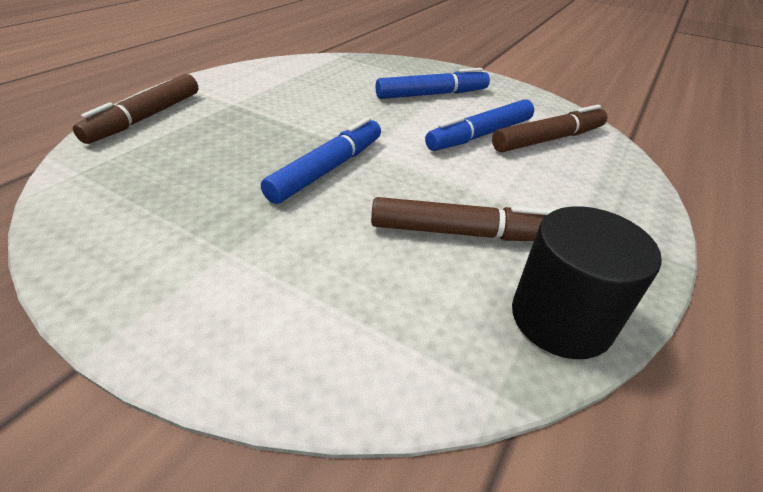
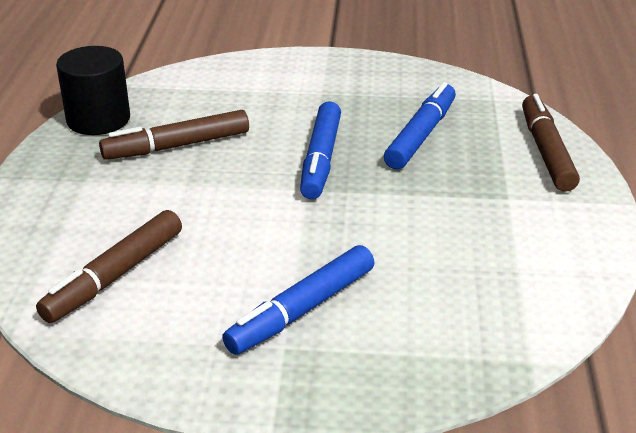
camera: 155 degrees right, 5 degrees down
blue marker [425,99,534,151] -> blue marker moved to [384,82,456,169]

